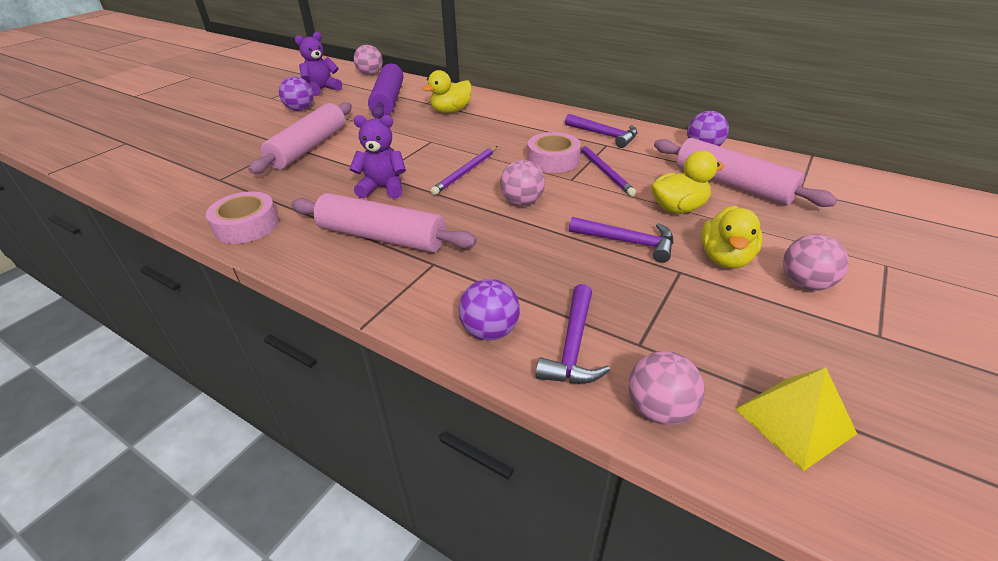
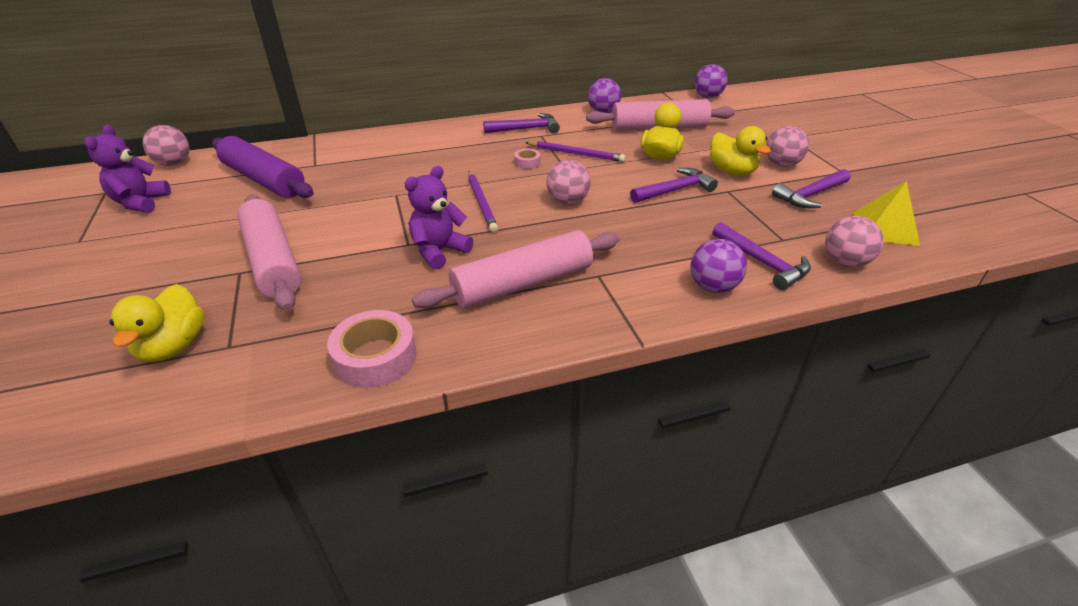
camera: 50 degrees left, 0 degrees up
purple ball [279,76,314,111] -> purple ball moved to [695,64,728,98]
yellow duck [422,70,472,113] -> yellow duck moved to [109,284,204,362]
pink tape [527,132,581,173] -> pink tape [514,148,541,169], size x0.51
none -> purple hammer [772,169,851,208]

